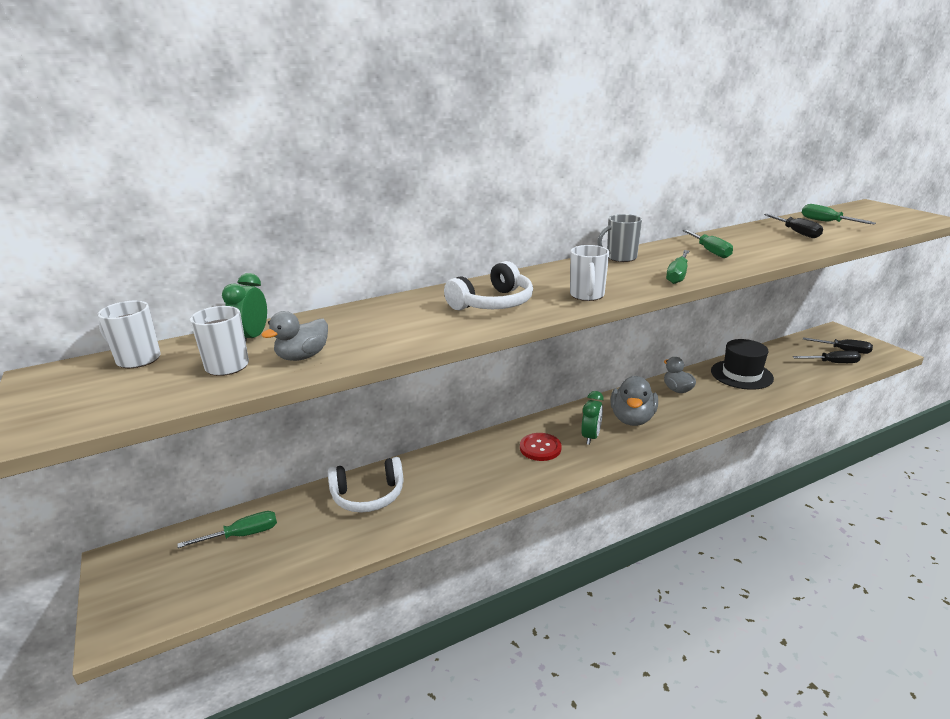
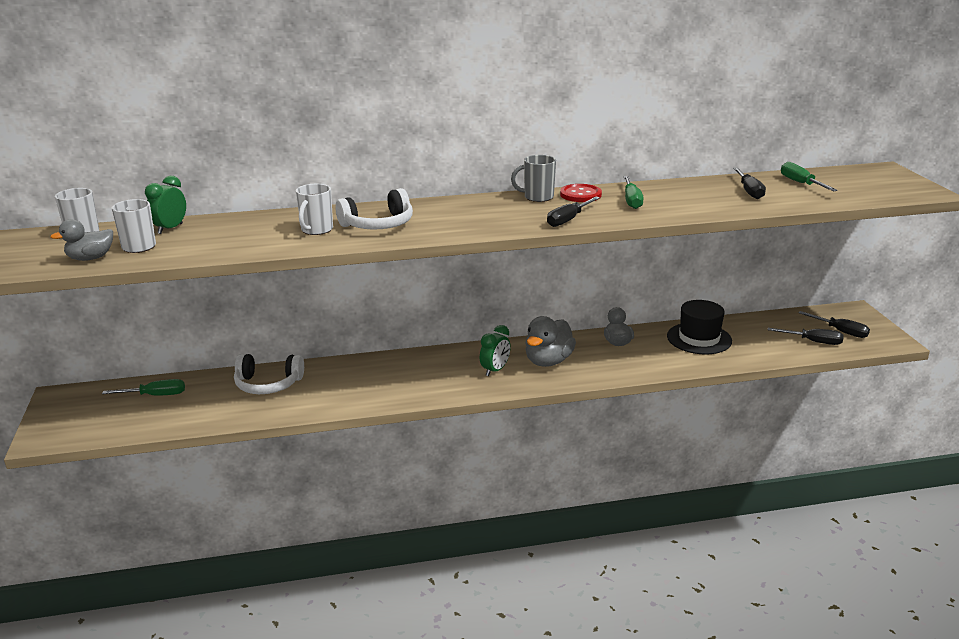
camera: 15 degrees right, 0 degrees up
grey duck [262,311,328,361] -> grey duck moved to [51,219,113,261]
red button [520,433,561,461] -> red button moved to [560,184,602,202]
white mug [570,245,609,301] -> white mug moved to [296,184,333,235]
green screwdriver [666,250,689,284] -> black screwdriver [547,197,600,227]

